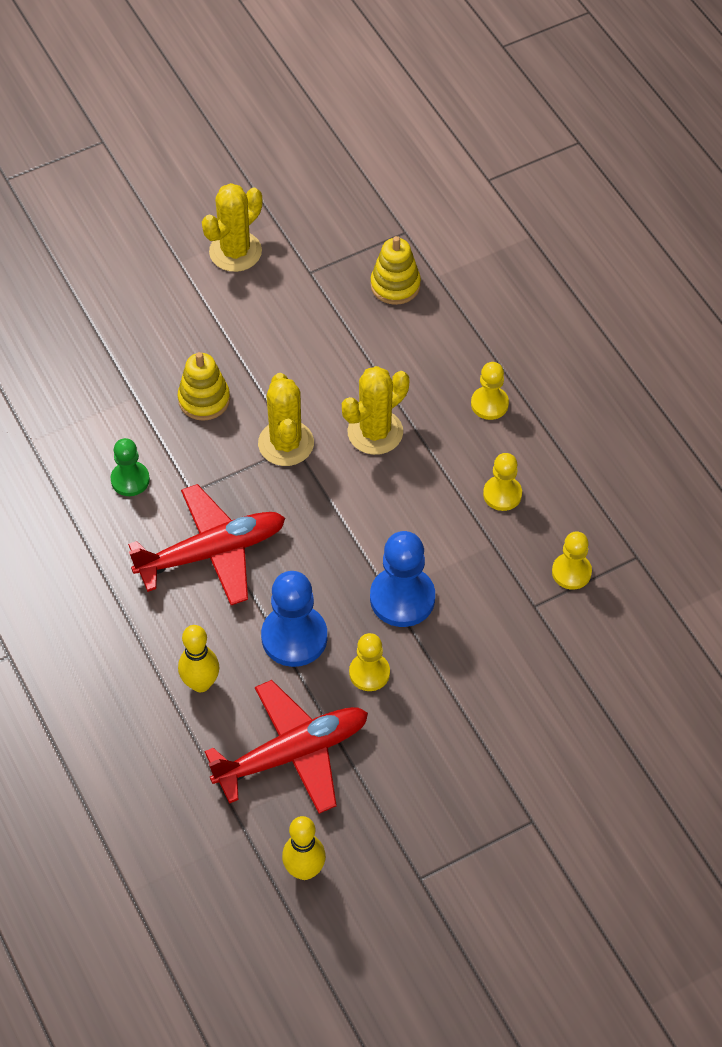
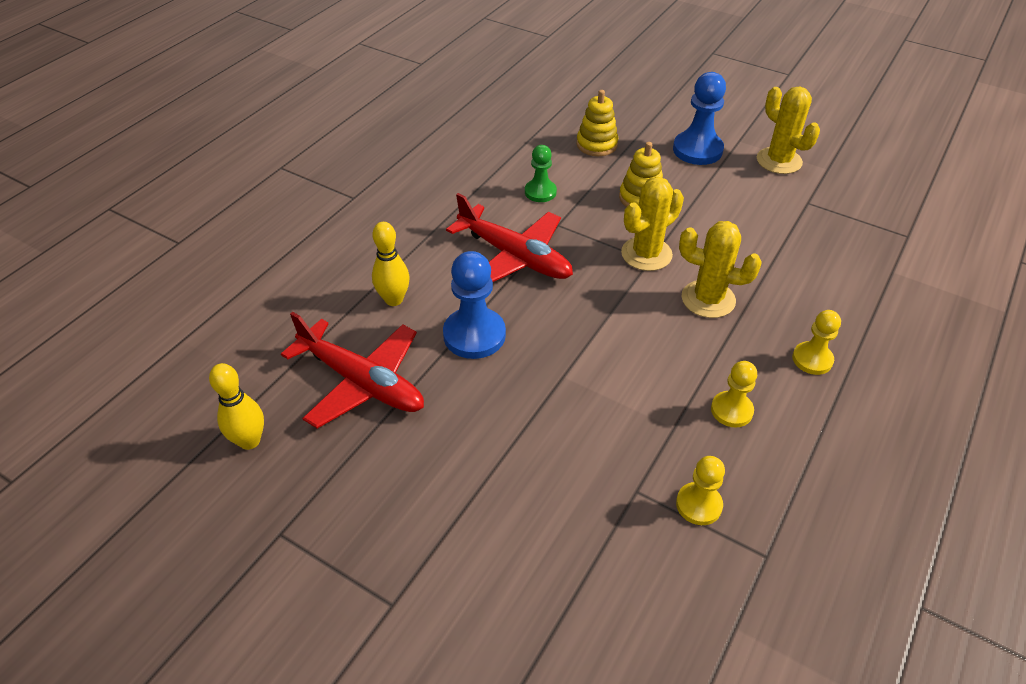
camera: 60 degrees right, 10 degrees down
yellow cactus [202,183,262,272] -> yellow cactus turned 45 degrees clockwise [757,87,820,174]
yellow pawn [349,633,390,691] -> none
yellow stacking toy [370,236,421,305] -> yellow stacking toy moved to [576,90,618,156]
blue pawn [370,531,435,627] -> blue pawn moved to [673,72,726,165]

